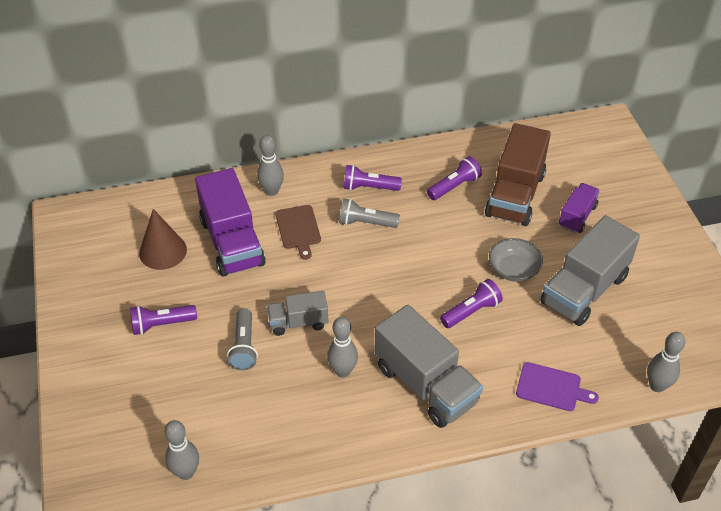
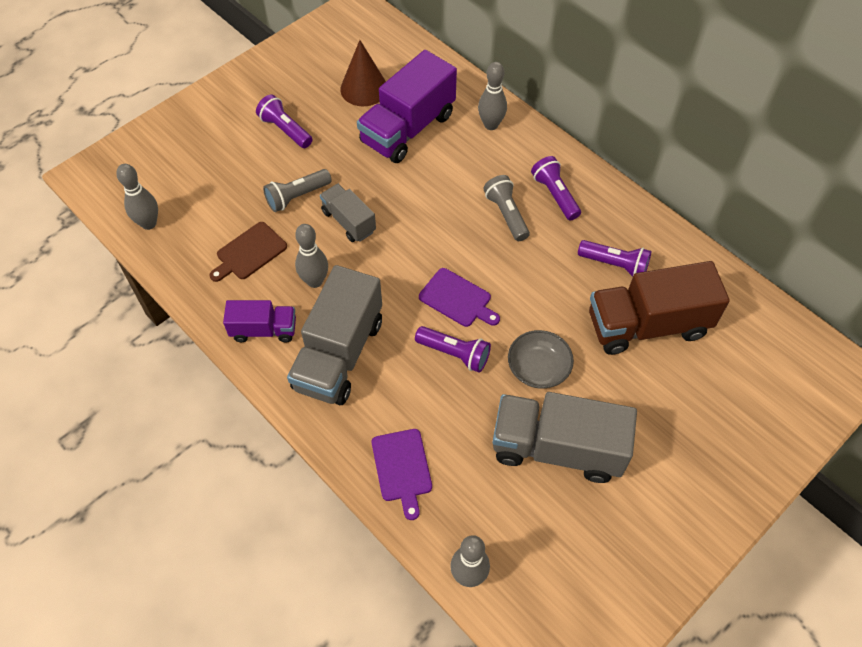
camera: 60 degrees right, 10 degrees up
brown cutting board [276,205,321,260] -> brown cutting board moved to [209,222,287,282]
purple truck [559,183,600,233] -> purple truck moved to [223,300,296,342]
none -> purple cutting board [419,268,500,327]

